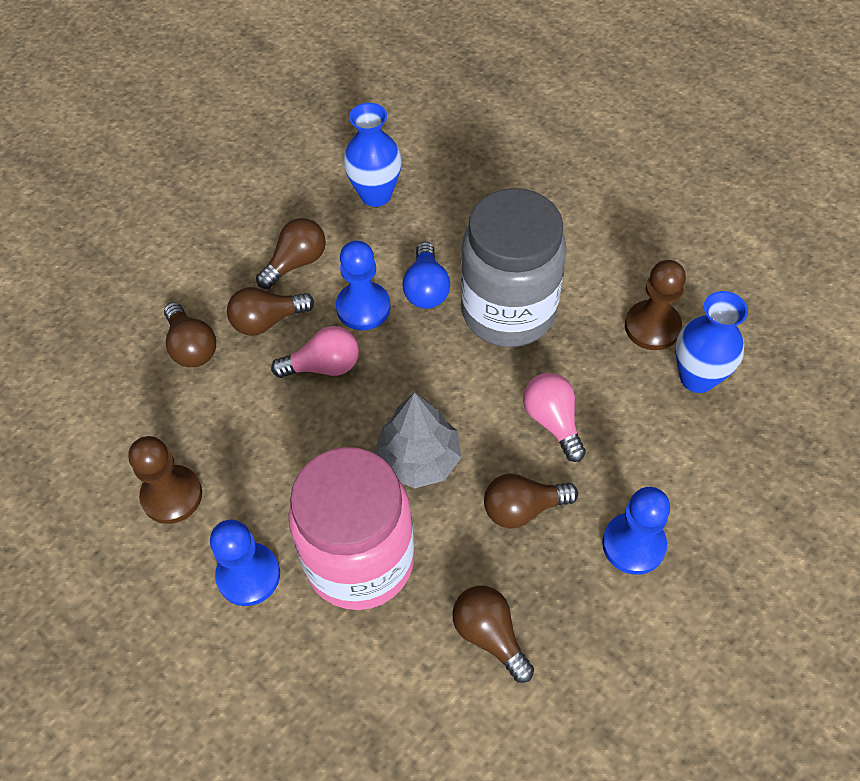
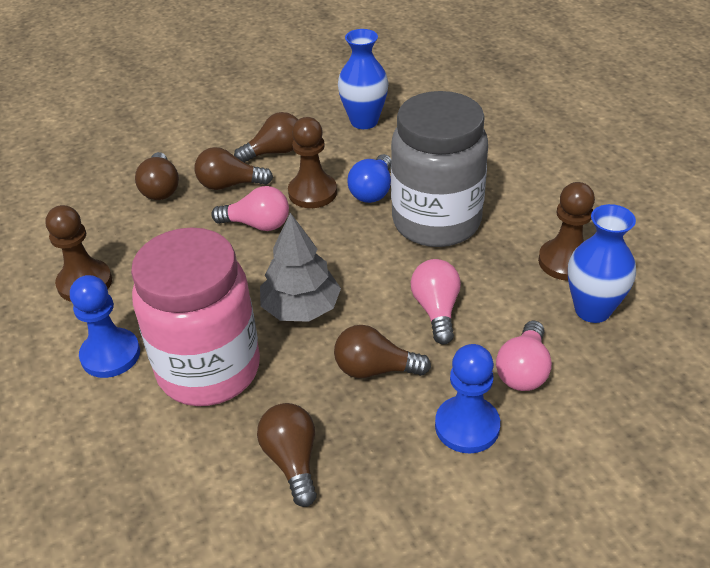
camera: 20 degrees right, 15 degrees down
blue pawn [336,241,391,330] -> brown pawn [288,117,337,208]
none -> pink light bulb [496,321,552,391]

